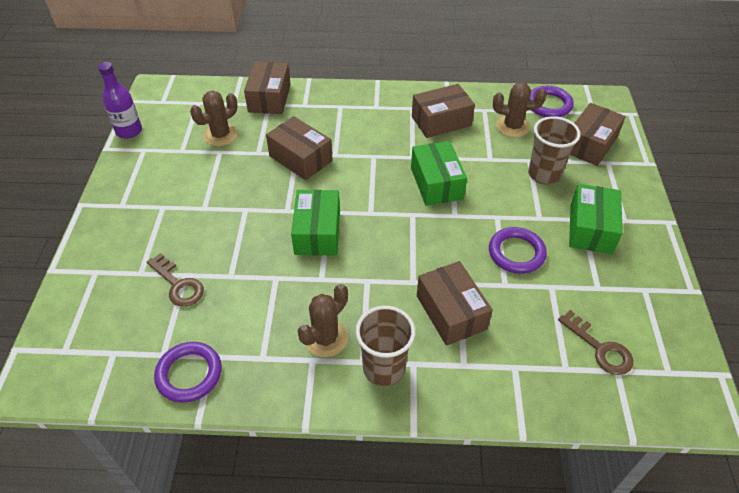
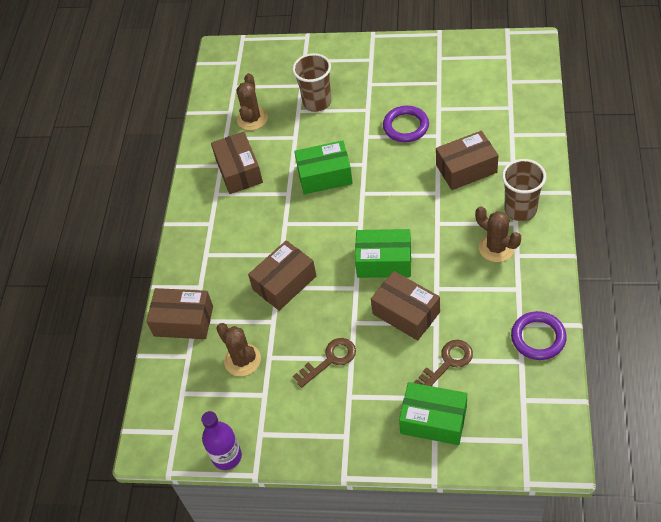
camera: 80 degrees left, 5 degrees up
purple ring [529,86,574,117] -> none
brown key [558,310,633,375] -> brown key moved to [293,338,356,388]
green box [569,184,623,254] -> green box moved to [399,382,467,445]
brown box [570,103,626,166] -> brown box moved to [371,271,440,341]

